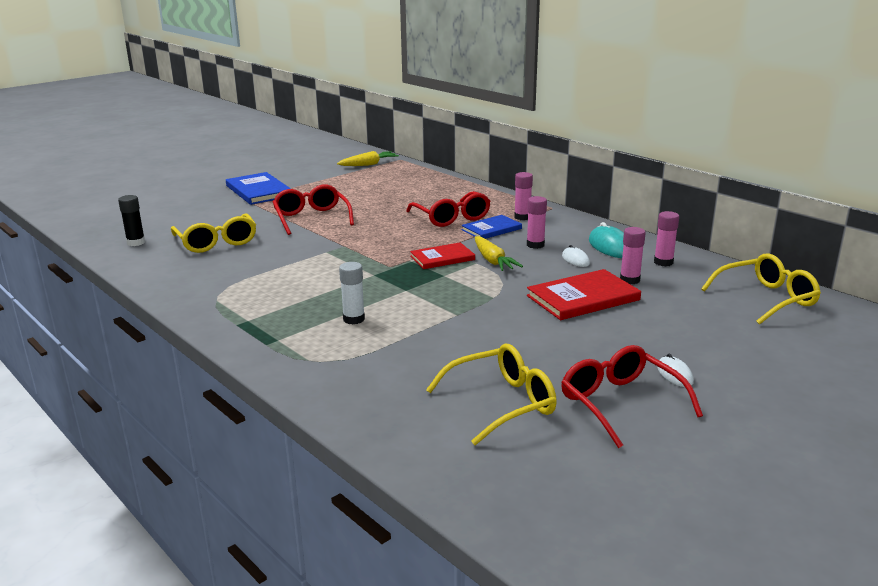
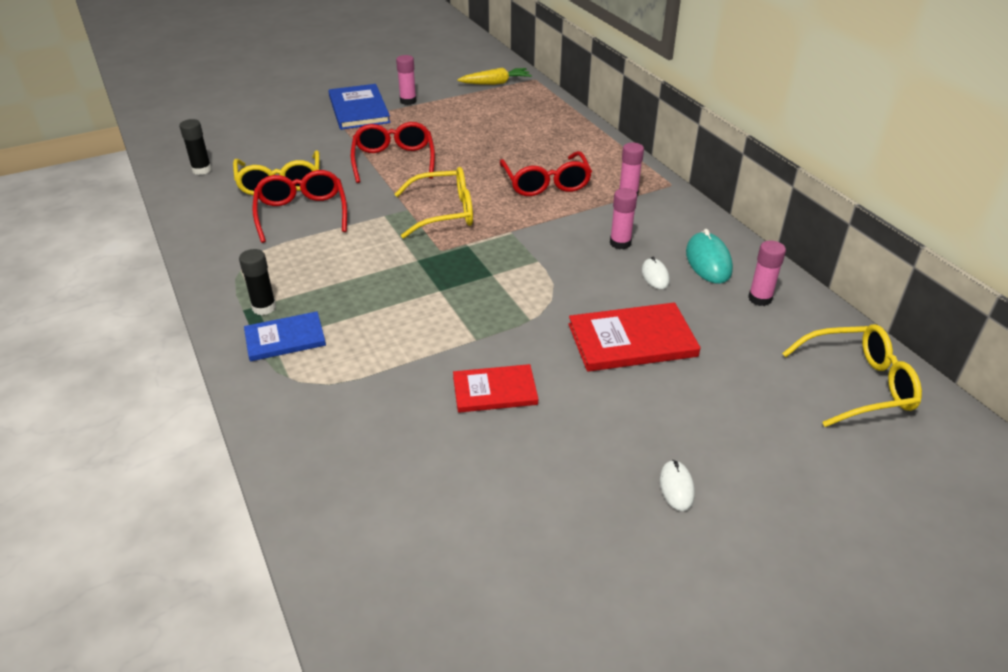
camera: 15 degrees right, 15 degrees up
white glue stick [339,262,365,324] -> none
red book [410,242,475,269] -> red book moved to [453,364,538,413]
yellow glasses [426,344,557,445] -> yellow glasses moved to [394,167,473,238]
blue book [461,215,522,239] -> blue book moved to [244,311,326,361]
yellow carrot [475,236,523,271] -> none
red glasses [561,345,703,448] -> red glasses moved to [252,170,347,243]
pink glue stick [620,227,646,284] -> pink glue stick moved to [396,55,416,105]
none -> black glue stick [239,249,276,315]

